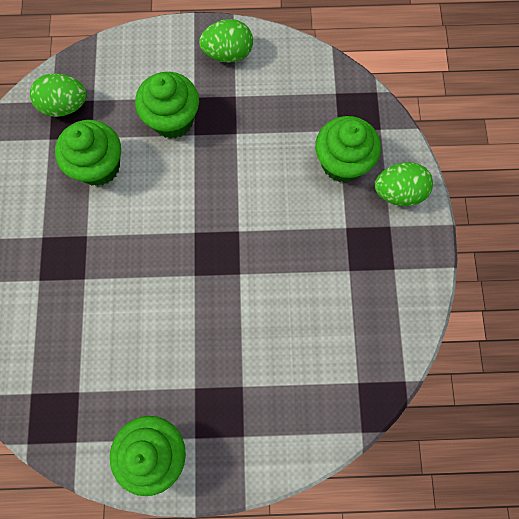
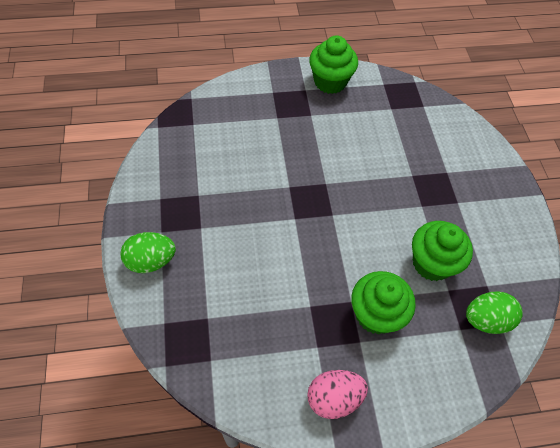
camera: 170 degrees right, 15 degrees down
green egg [199,19,253,63] -> pink egg [307,370,368,419]
green cupcake [315,116,381,182] -> none

